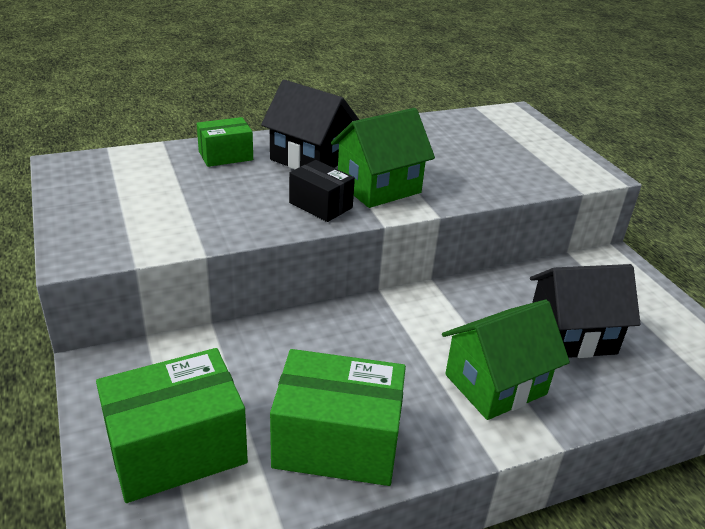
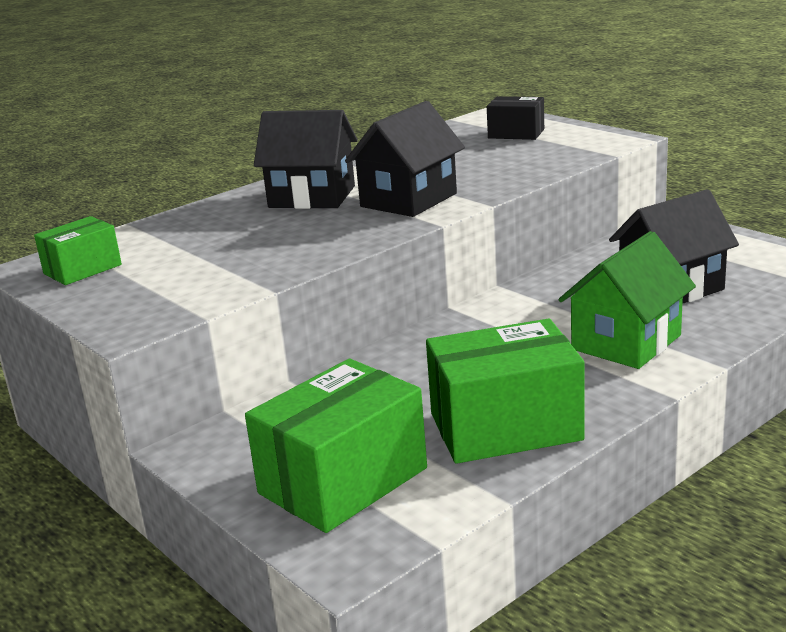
camera: 15 degrees left, 10 degrees down
green box [197,117,253,167] -> green box moved to [34,216,122,285]
black box [289,160,355,222] -> black box moved to [487,96,544,140]
green house [331,108,435,208] -> black house [345,101,465,217]

